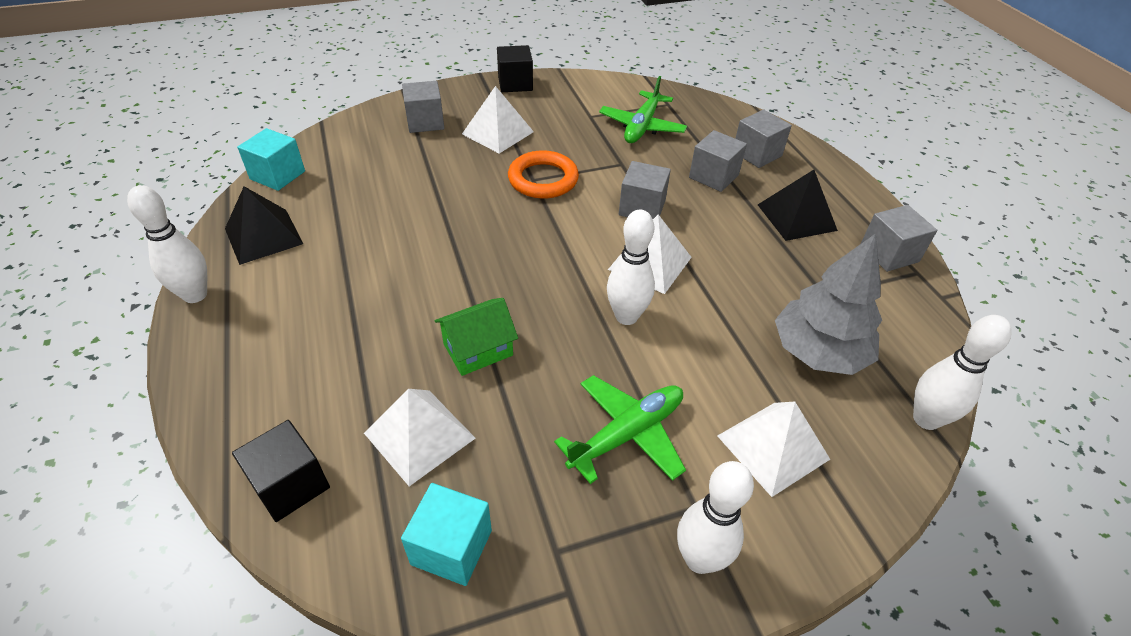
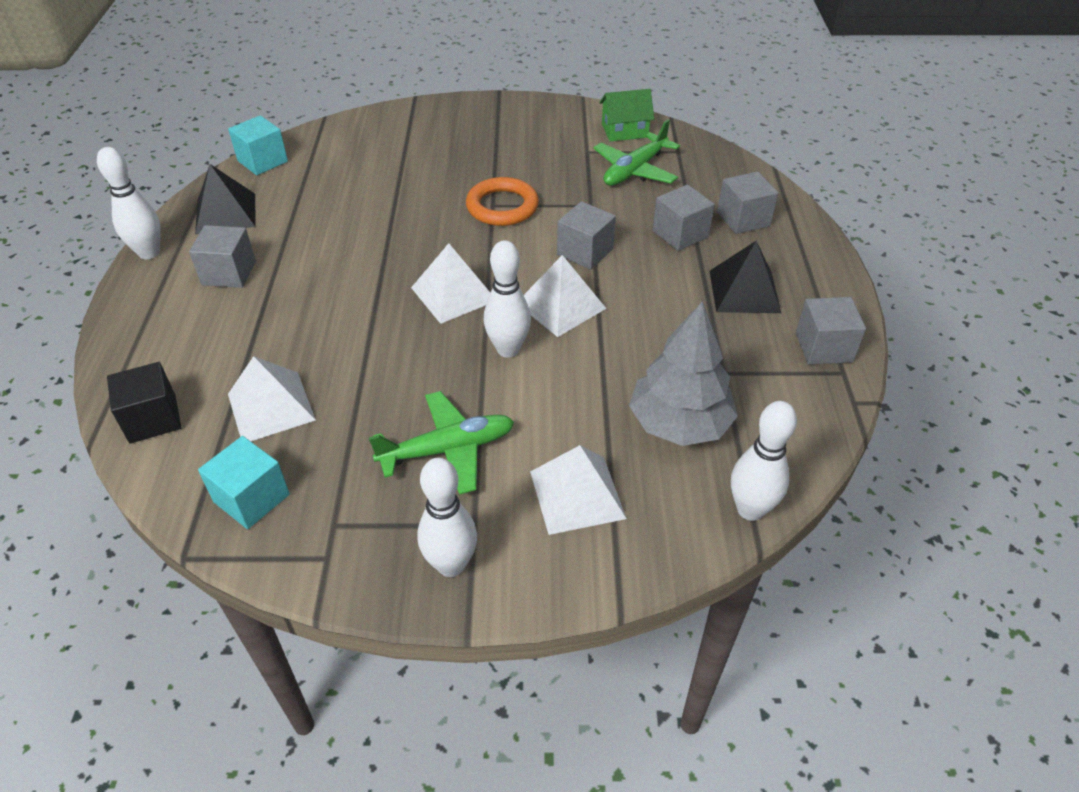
camera: 20 degrees right, 0 degrees up
grey cube [402,81,445,133] -> grey cube moved to [189,225,256,288]
green house [435,298,518,376] -> green house moved to [599,89,654,141]
white pyramid [462,86,534,154] -> white pyramid moved to [411,243,490,324]
black cube [497,45,533,92] -> none

